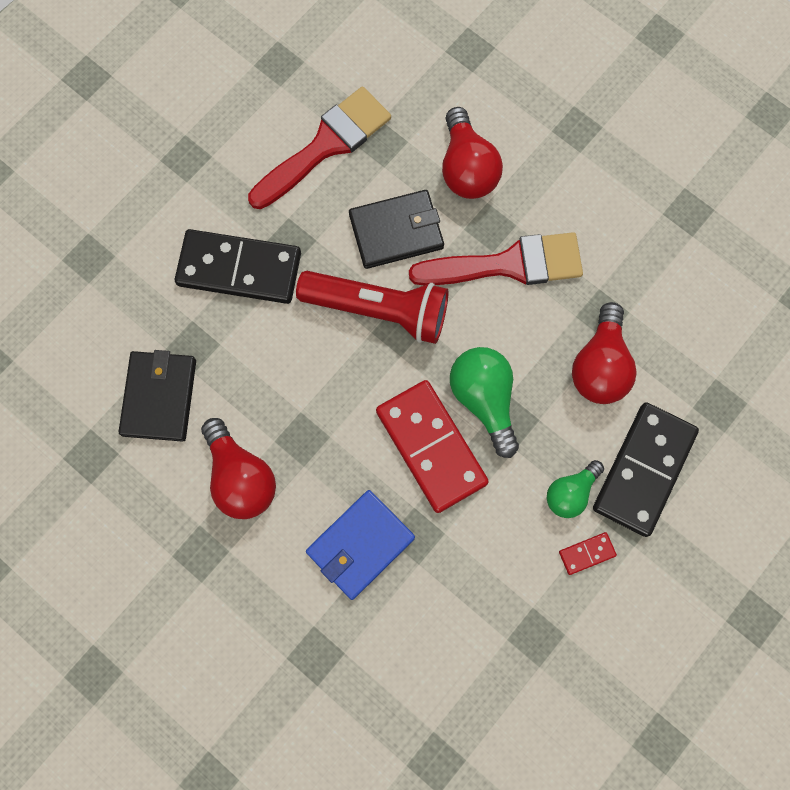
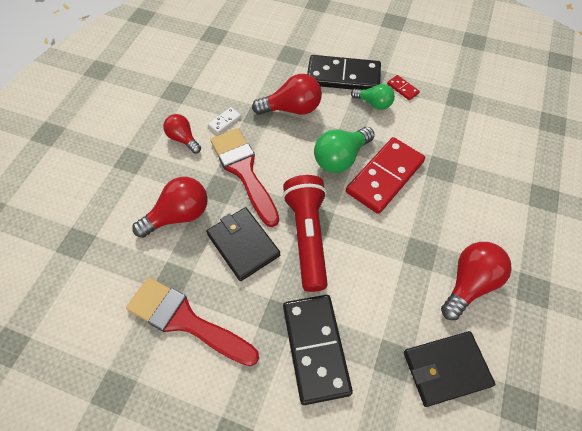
camera: 110 degrees left, 15 degrees down
blue wallet [306,490,415,600] -> none
none -> red light bulb [163,114,201,154]
none -> white domino [208,107,241,134]

